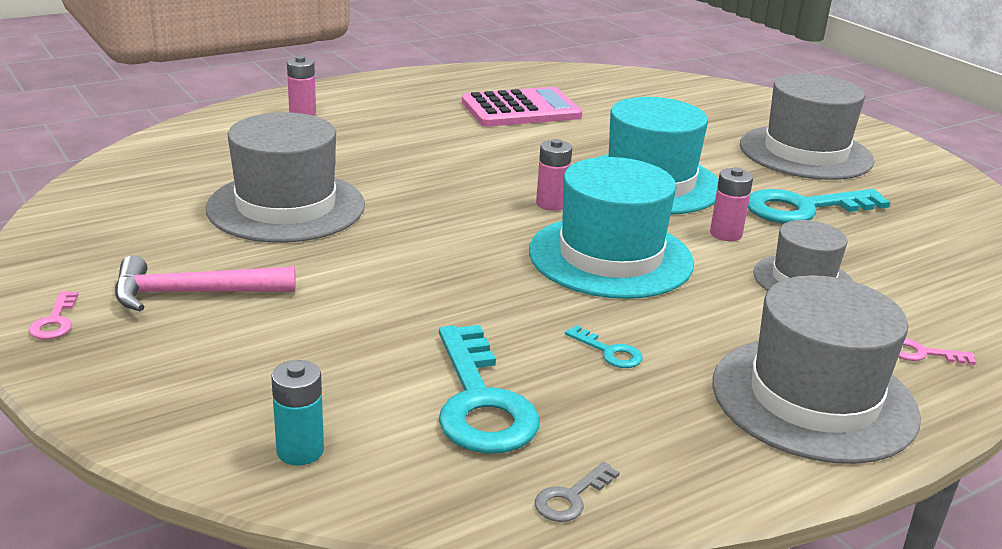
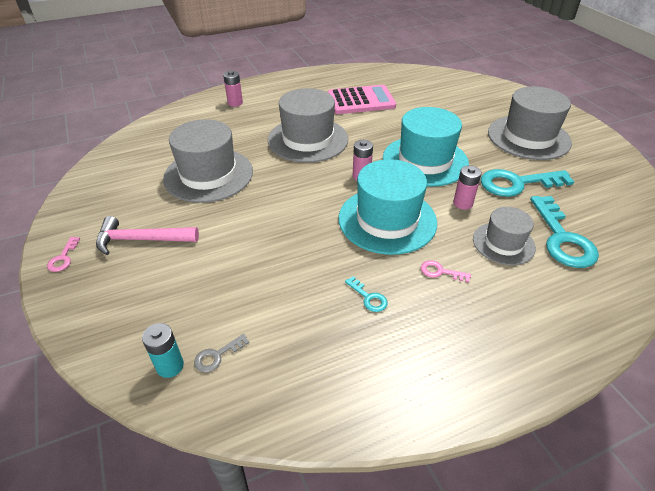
camera: 10 degrees right, 15 degrees up
turquoise key [439,325,540,454] -> turquoise key moved to [530,196,599,268]
grey key [535,462,620,522] -> grey key moved to [194,334,249,372]
grey hat [713,275,921,464] -> grey hat moved to [268,88,348,163]
pink key [899,338,976,365] -> pink key moved to [421,260,471,282]

